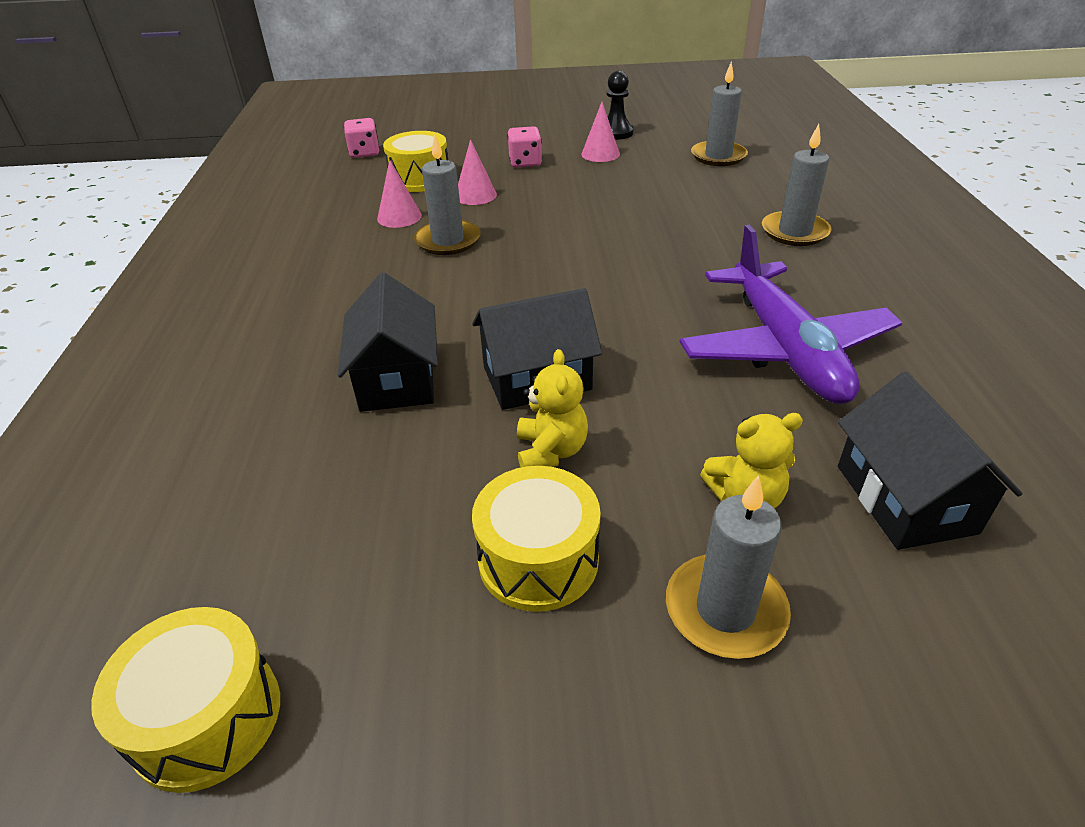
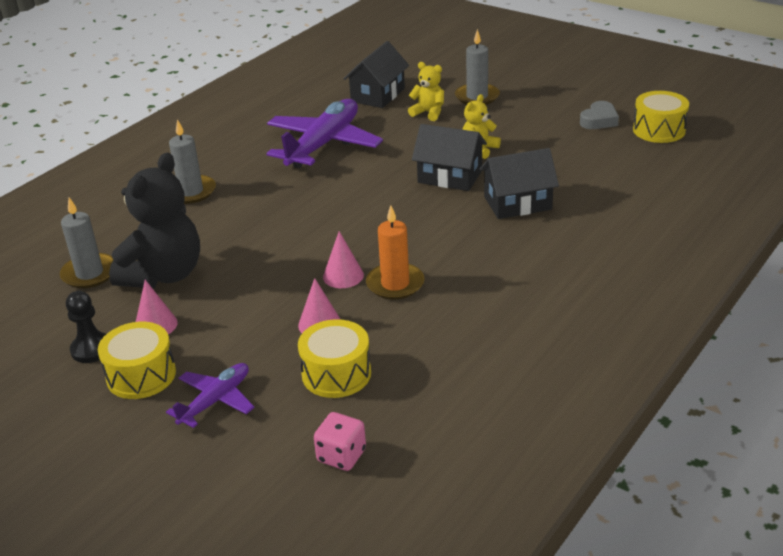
camera: 140 degrees left, 5 degrees down
black house [338,272,438,412] -> black house turned 45 degrees clockwise [480,148,559,219]
pink cone [377,160,422,228] -> pink cone moved to [323,231,364,288]
grey candle [414,135,480,255] -> orange candle [366,205,425,300]
yellow drum [472,466,601,612] -> yellow drum moved to [98,322,176,399]
pink dice [507,126,542,168] -> none
none -> black teddy bear [109,153,200,288]
none -> purple plane [166,363,255,428]
none -> grey heart [580,101,619,129]

